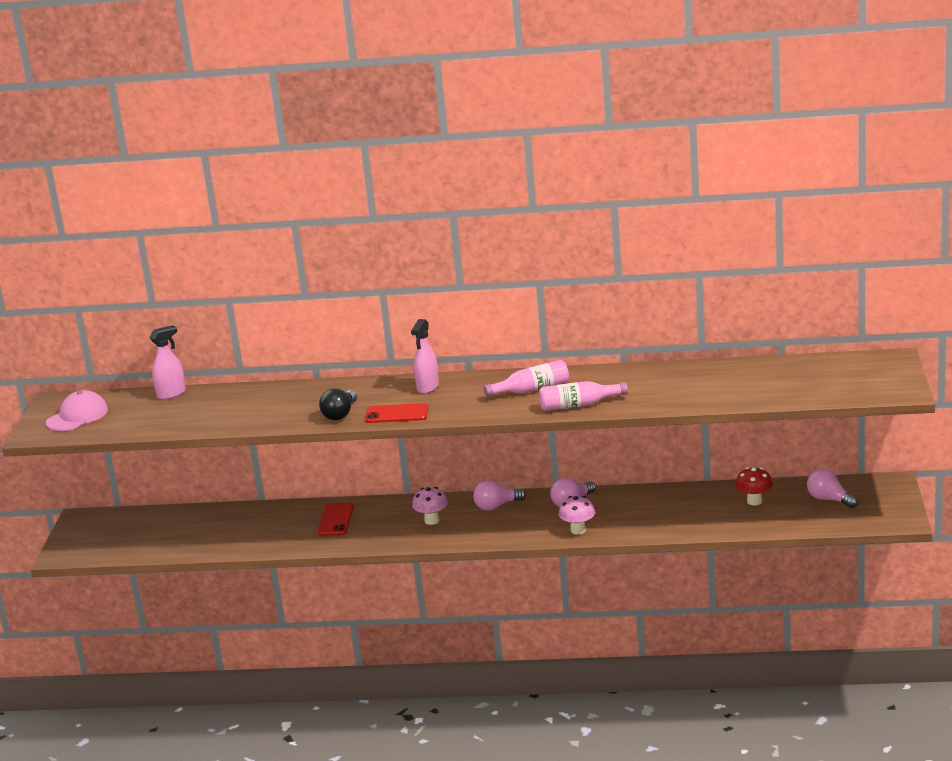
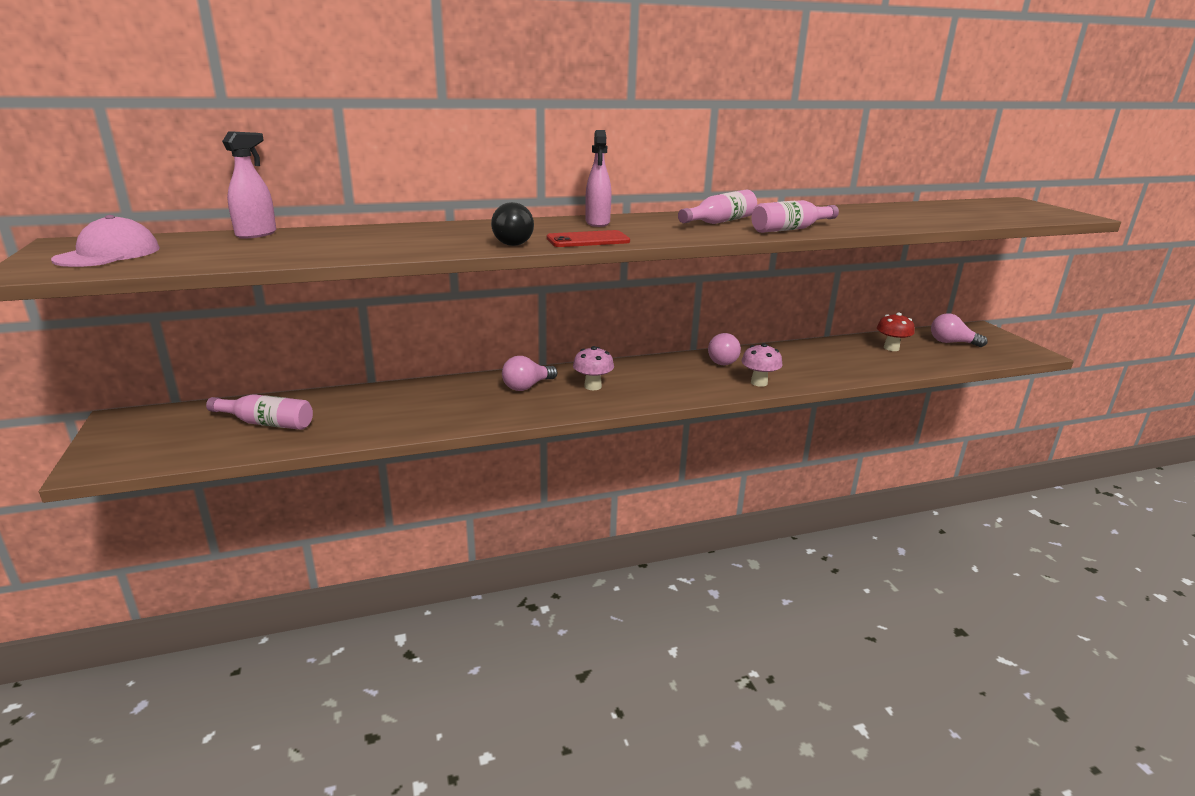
camera: 25 degrees left, 0 degrees up
red phone [318,503,354,536] -> none
pink light bulb [473,480,526,511] -> pink light bulb moved to [502,356,557,391]
none -> pink bottle [206,394,313,430]

